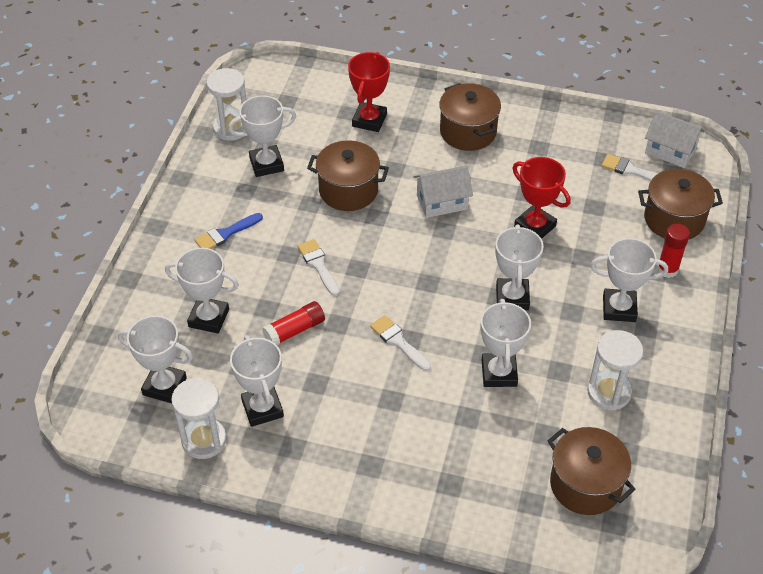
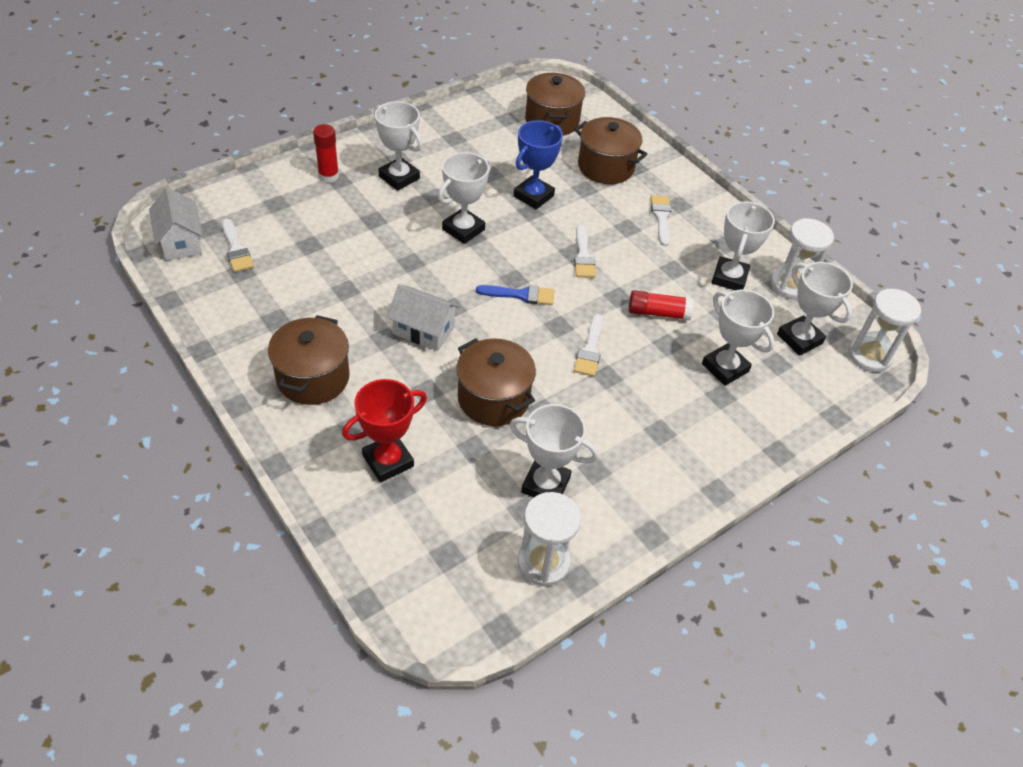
camera: 145 degrees left, 0 degrees up
blue brush [194,213,263,249] -> blue brush moved to [476,285,554,305]
white trophy [481,299,531,387] -> blue trophy [513,120,563,209]
red trophy [512,157,571,239] -> none
white hourglass [587,330,643,410] -> white hourglass moved to [848,289,921,372]
brown pot [638,169,723,240] -> brown pot moved to [574,117,647,184]
none -> white brush [651,195,671,246]

